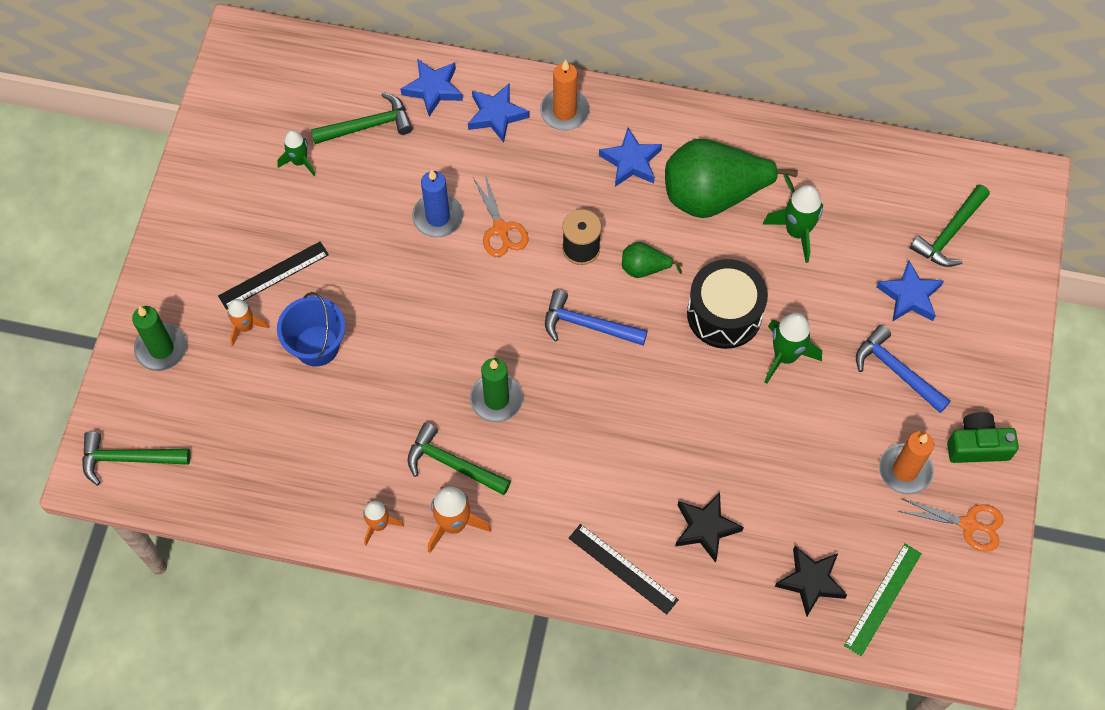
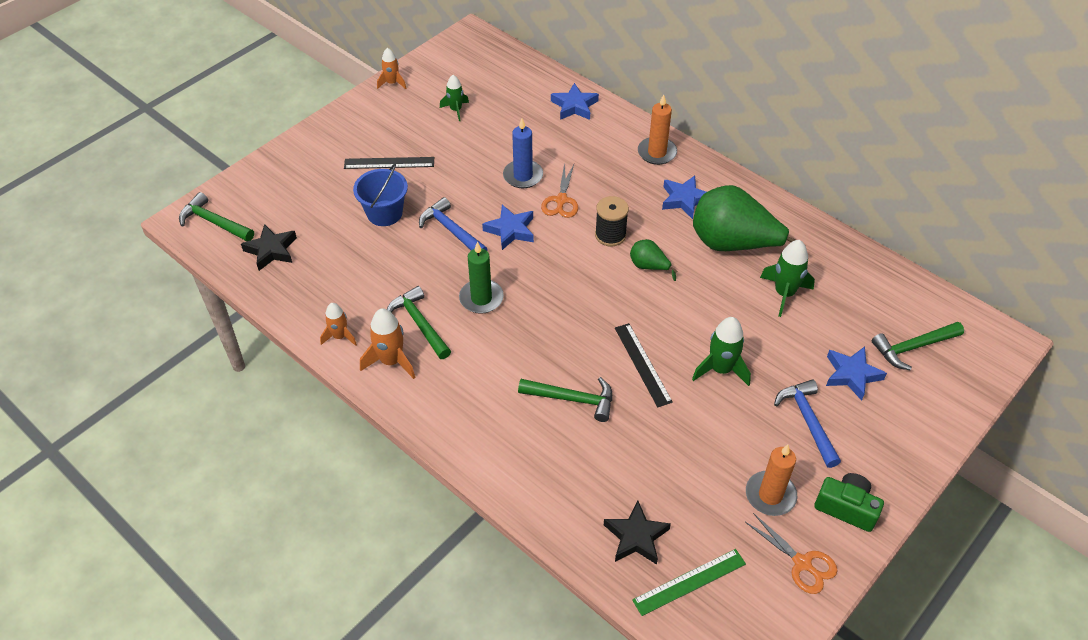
camera: 30 degrees right, 15 degrees down
green candle [132,306,187,371] -> none
orange rocket [228,299,269,346] -> orange rocket moved to [377,48,407,89]
green hammer [311,93,413,144] -> green hammer moved to [518,377,612,422]
blue star [468,83,529,143] -> blue star moved to [482,205,534,250]
blue hammer [545,289,648,345] -> blue hammer moved to [419,197,488,251]
black ruler [569,524,679,615] -> black ruler moved to [615,323,673,407]
black star [675,492,744,563] -> black star moved to [241,224,297,271]
black drum [687,259,768,349] -> none

